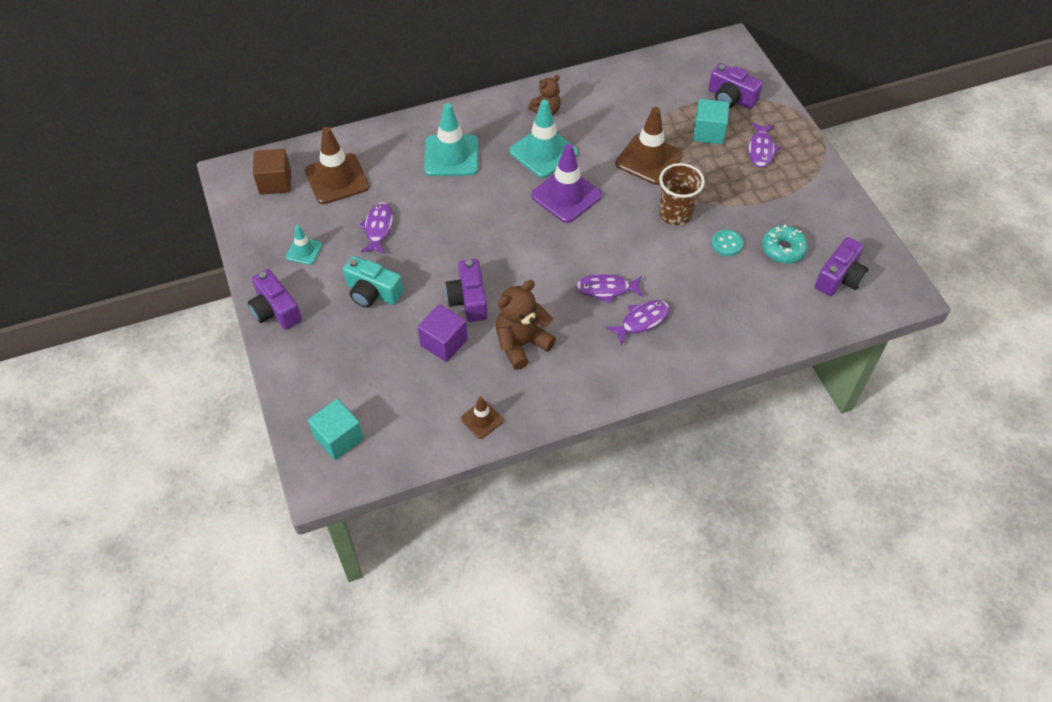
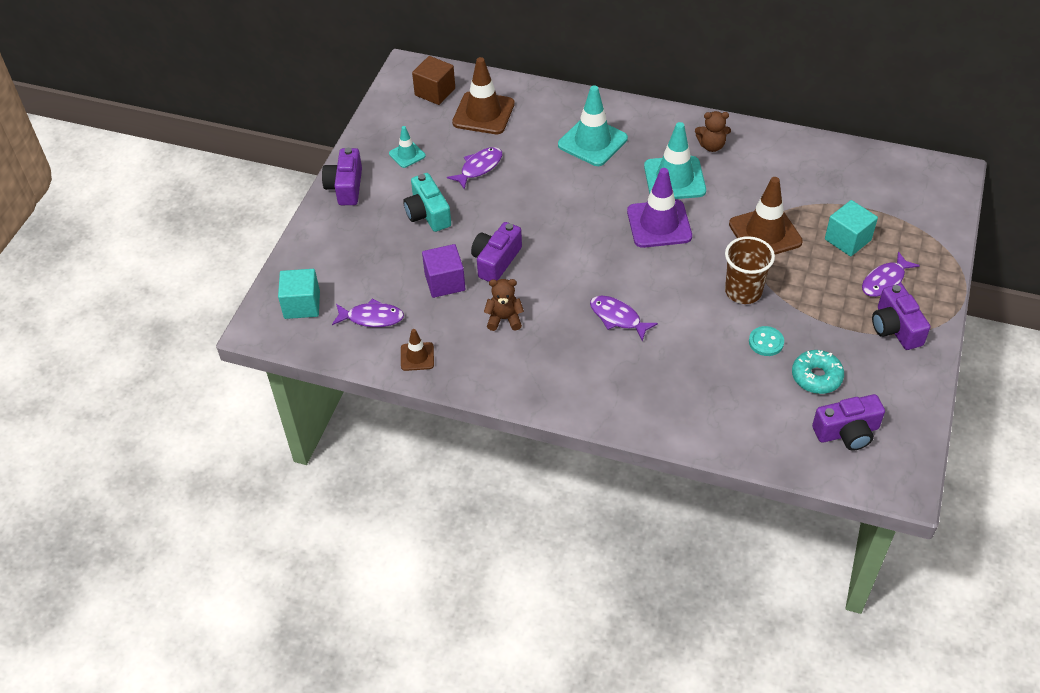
camera: 40 degrees right, 5 degrees down
brown teddy bear [496,280,556,370] -> brown teddy bear [484,279,524,331], size x0.63
purple fish [606,300,670,346] -> purple fish moved to [332,299,404,327]
purple camera [708,63,763,109] -> purple camera moved to [872,284,930,350]

